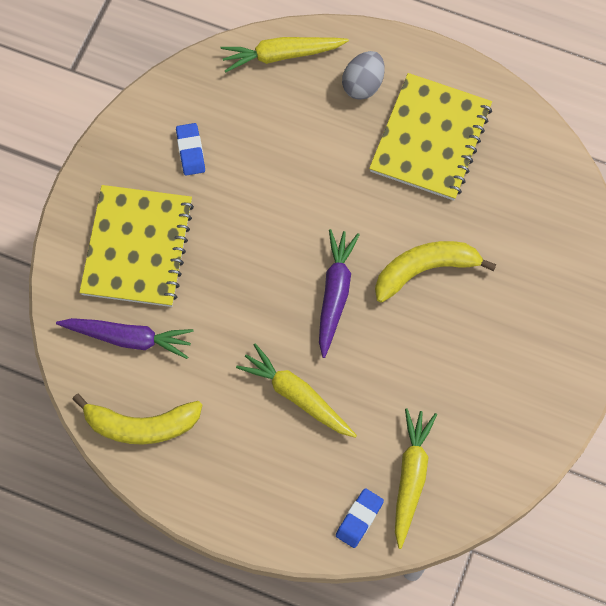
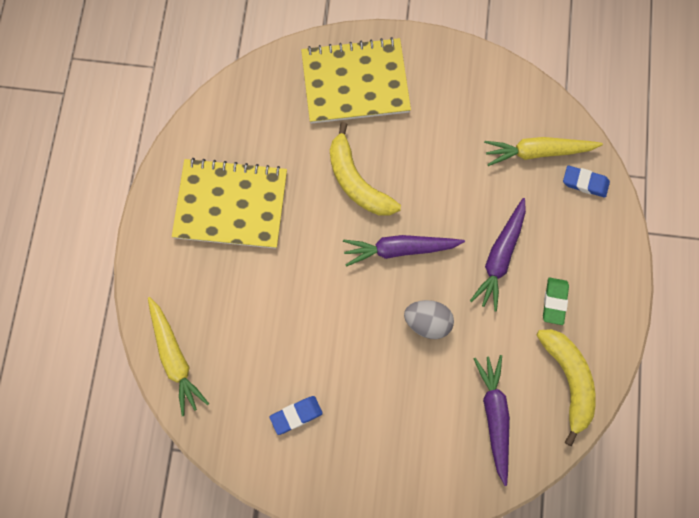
camera: 105 degrees left, 5 degrees up
yellow notebook [79,185,194,307] -> yellow notebook moved to [301,37,411,124]
yellow carrot [236,343,357,438] -> purple carrot [470,198,526,311]
grey egg [342,51,384,100] -> grey egg moved to [404,300,454,339]
none -> green eraser [543,278,569,325]

